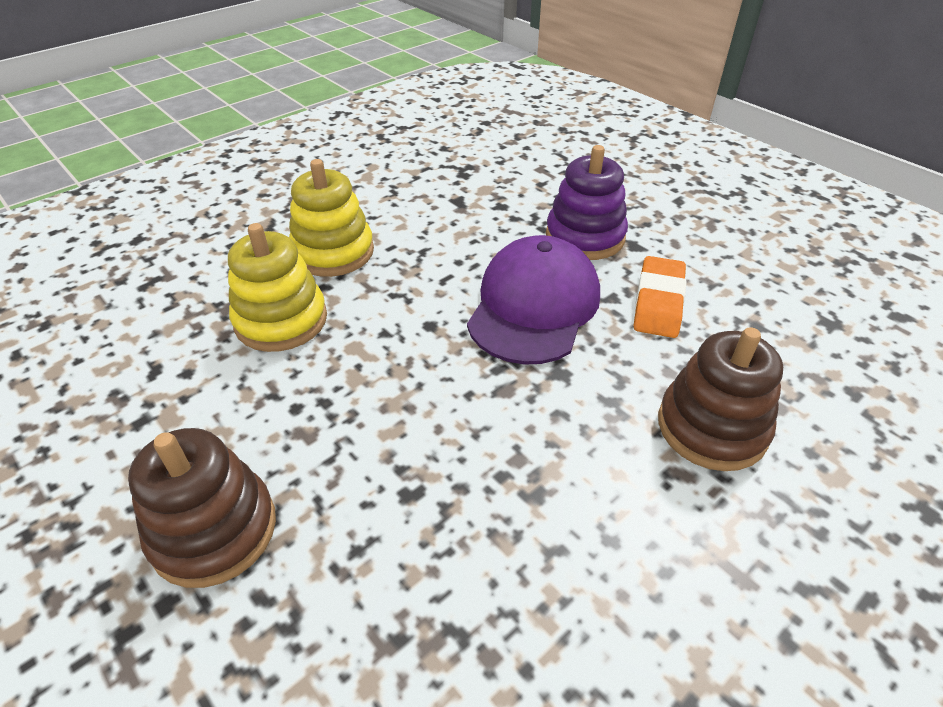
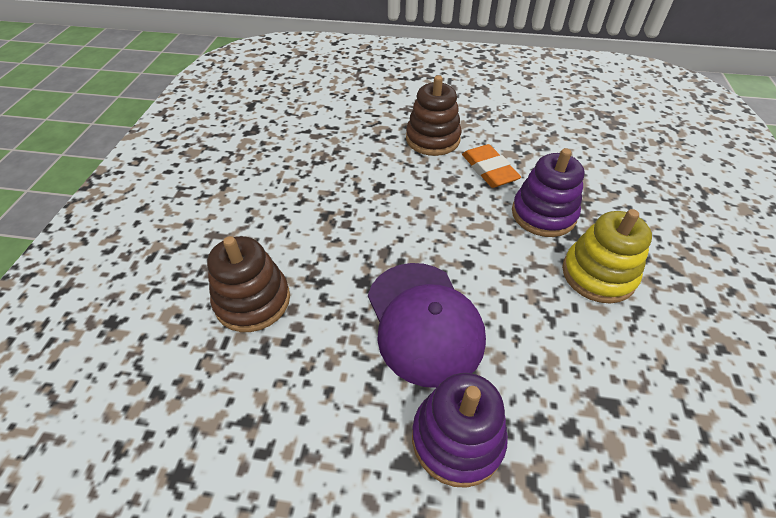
camera: 140 degrees right, 5 degrees up
yellow stacking toy [228,223,327,352] -> purple stacking toy [512,148,585,237]
orange eraser [634,256,686,338] -> orange eraser moved to [462,144,521,188]

